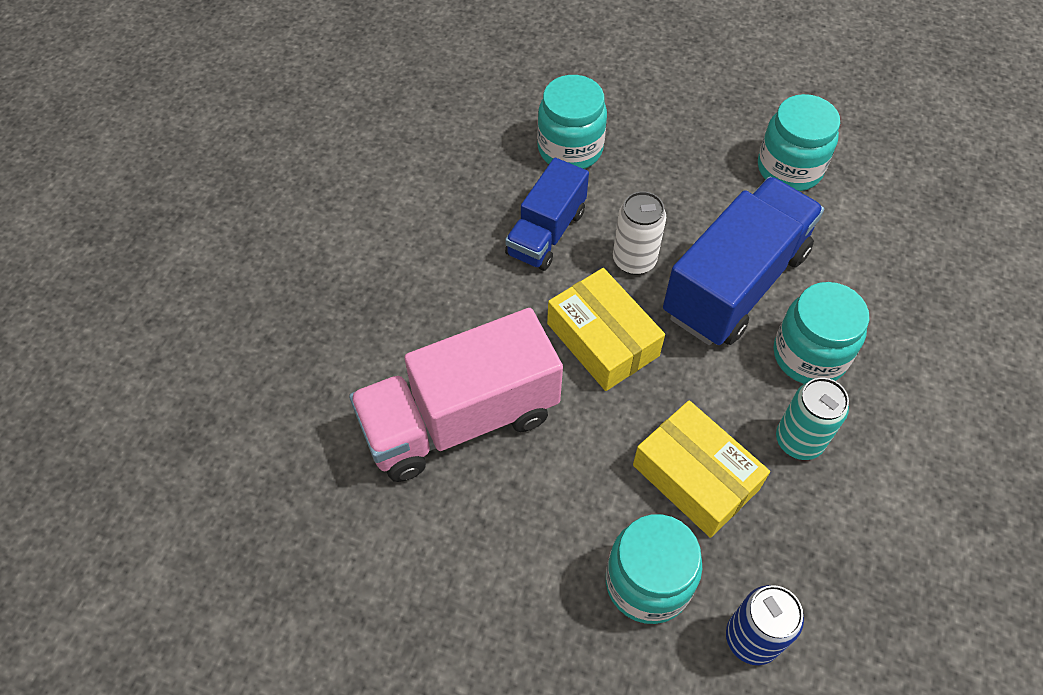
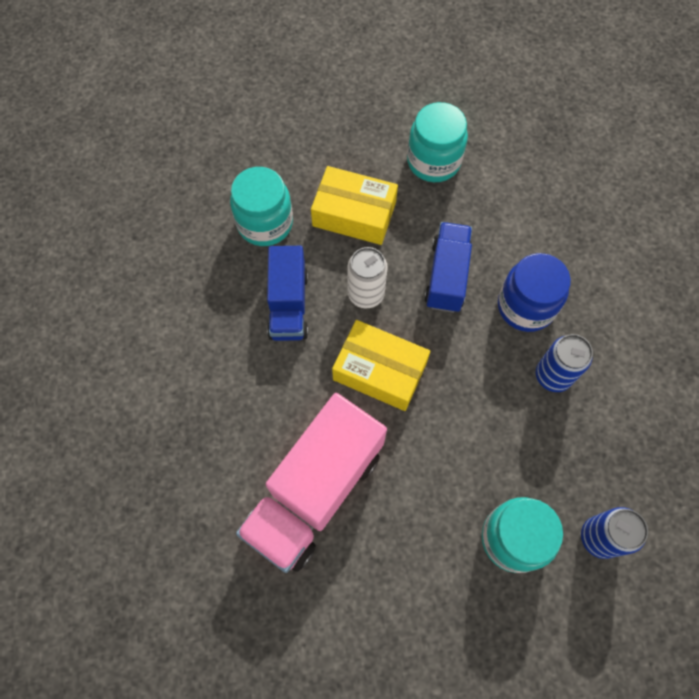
camera: 30 degrees left, 10 degrees up
yellow box [633,400,770,538] -> yellow box moved to [311,166,398,245]
blue truck [663,177,824,345] -> blue truck [424,222,472,313], size x0.60
turquoise jar [774,282,869,384] -> blue jar [498,253,571,332]
turquoise can [776,378,849,460] -> blue can [536,334,593,392]

